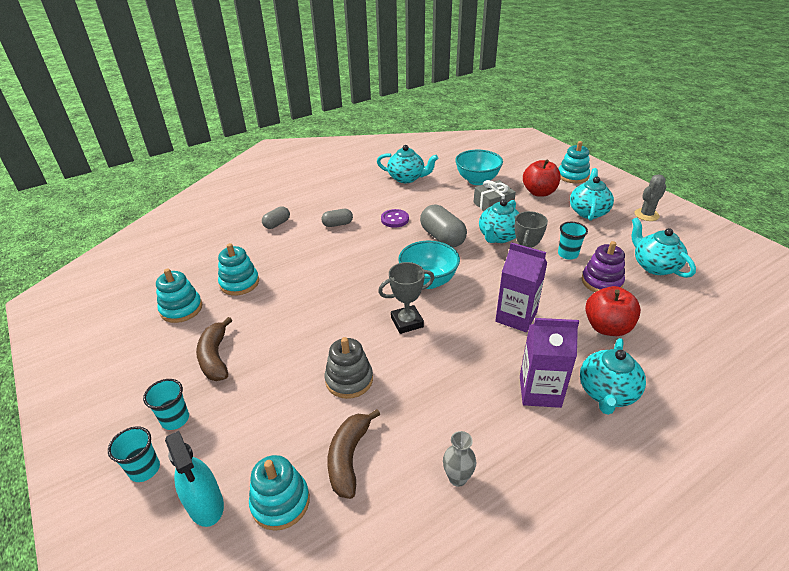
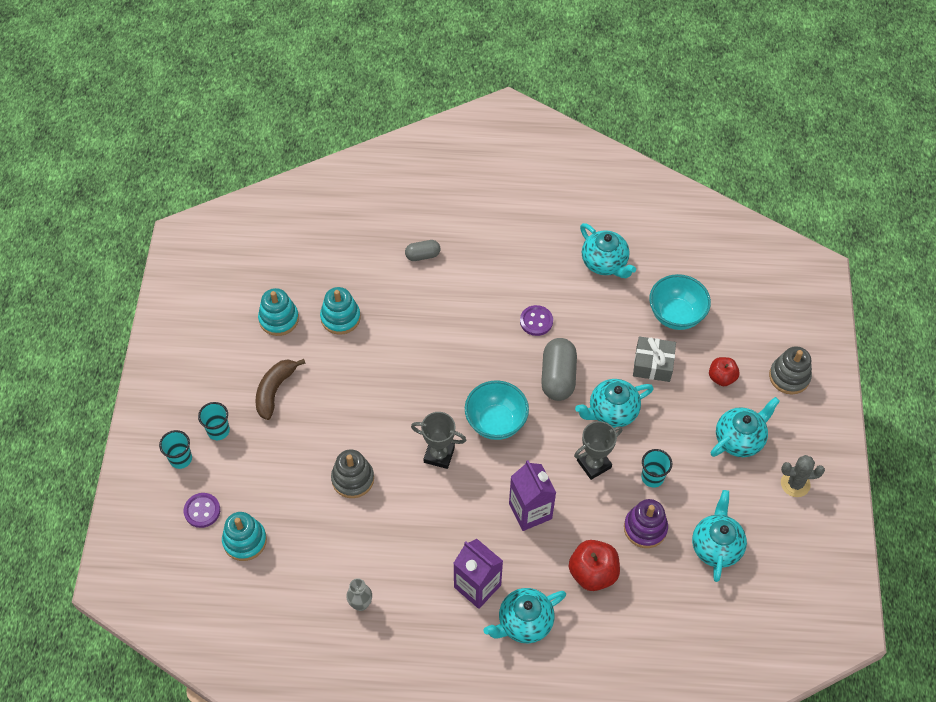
camera: 35 degrees right, 20 degrees up
turquoise spray bottle [165,431,224,527] -> purple button [184,493,220,528]
grey capsule [321,209,353,227] -> none
brown banana [327,409,380,499] -> none
red apple [523,160,561,197] -> red apple [709,357,740,386], size x0.64
turquoise stacking toy [559,141,590,183] -> grey stacking toy [769,346,812,394]

